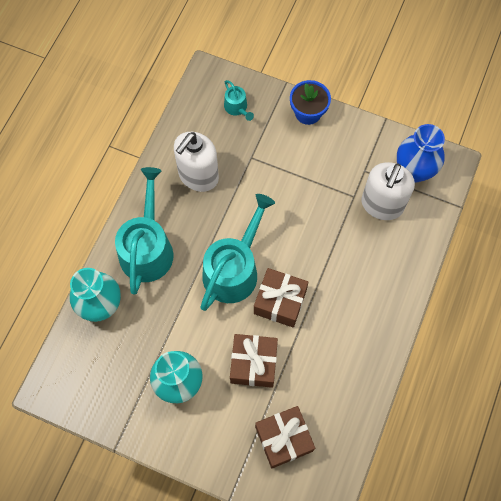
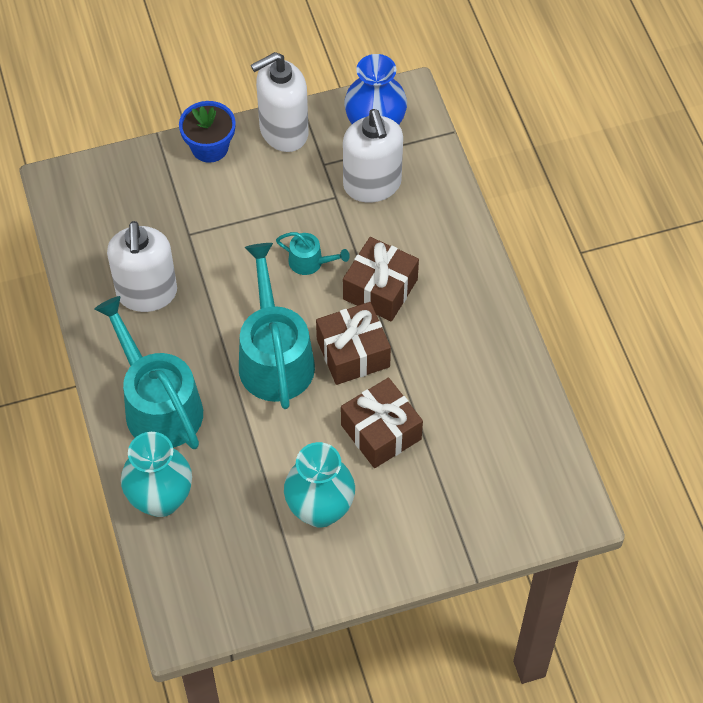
camera: 40 degrees left, 10 degrees down
turquoise watering can [224,80,254,121] -> turquoise watering can moved to [276,232,350,275]
brown gift [255,406,315,468] -> brown gift moved to [343,237,419,322]
none -> white soap dispenser [251,52,308,152]

